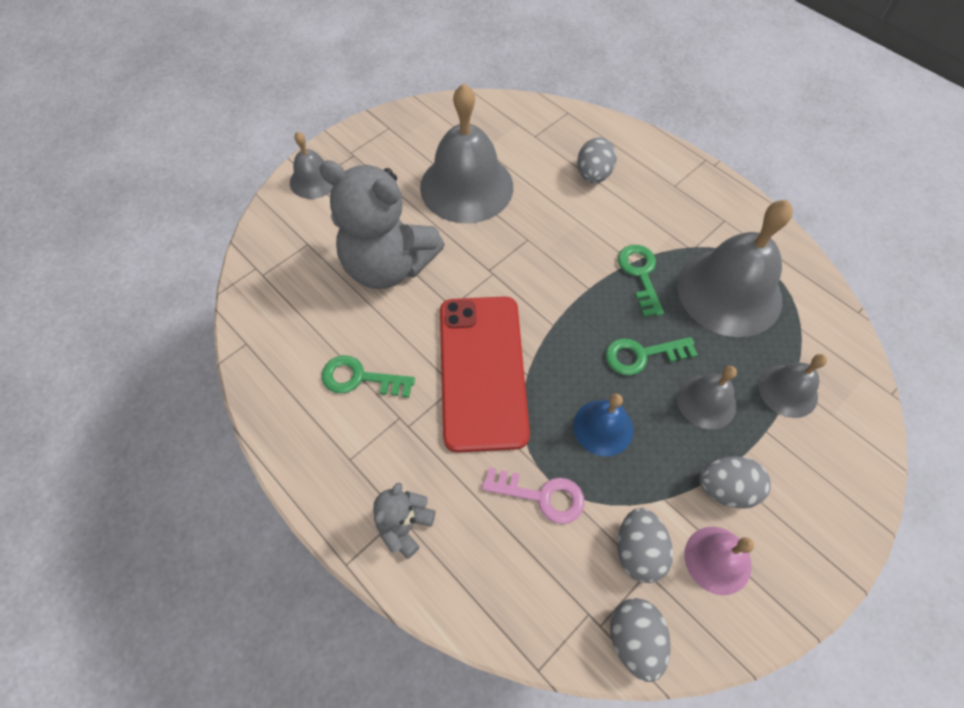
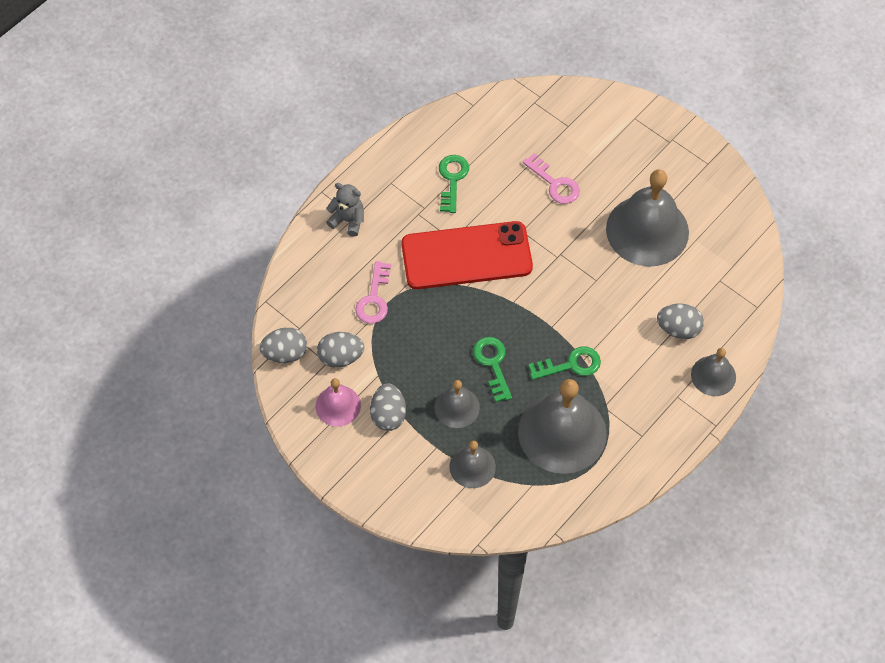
camera: 85 degrees right, 0 degrees up
grey bell [290,132,333,199] -> grey bell moved to [691,348,736,396]
grey teddy bear [319,160,445,289] -> pink key [523,153,580,204]
blue bell [573,393,633,456] -> none

